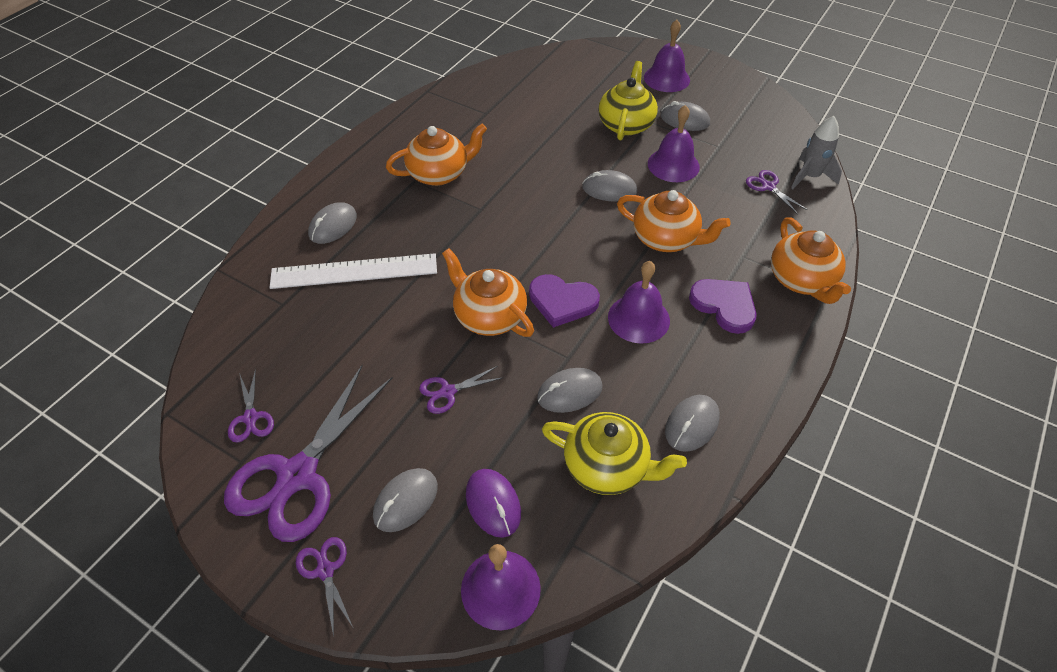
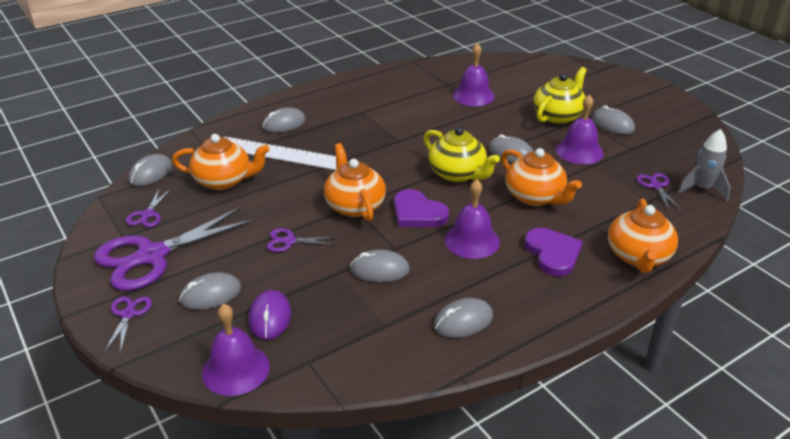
camera: 25 degrees right, 15 degrees down
orange teapot [386,124,487,186] -> orange teapot moved to [172,134,270,190]
yellow teapot [542,412,687,495] -> yellow teapot moved to [424,127,500,182]
purple bell [644,20,690,92] -> purple bell moved to [453,43,495,106]
none -> grey mouse [128,154,172,186]

